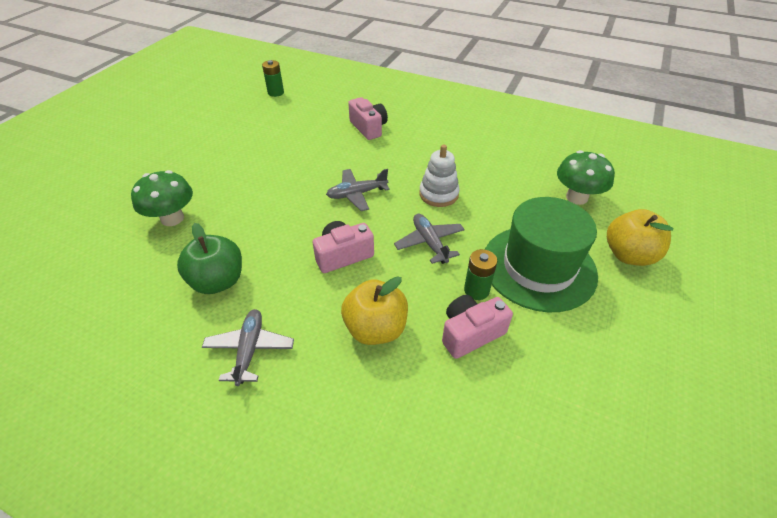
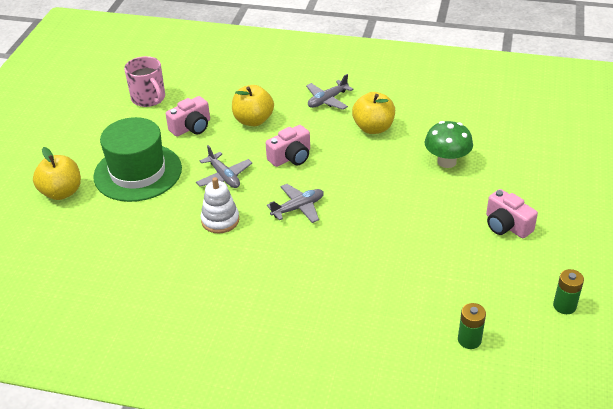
camera: 170 degrees right, 5 degrees down
green apple [177,223,242,294] -> yellow apple [352,92,395,134]
grey plane [202,309,294,386] -> grey plane turned 60 degrees clockwise [306,74,353,110]
pink camera [348,97,388,140] -> pink camera moved to [486,189,538,238]
green battery [464,249,497,300] -> green battery moved to [553,269,584,314]
green mushroom [557,150,615,205] -> none
none -> pink mug [124,56,165,107]

